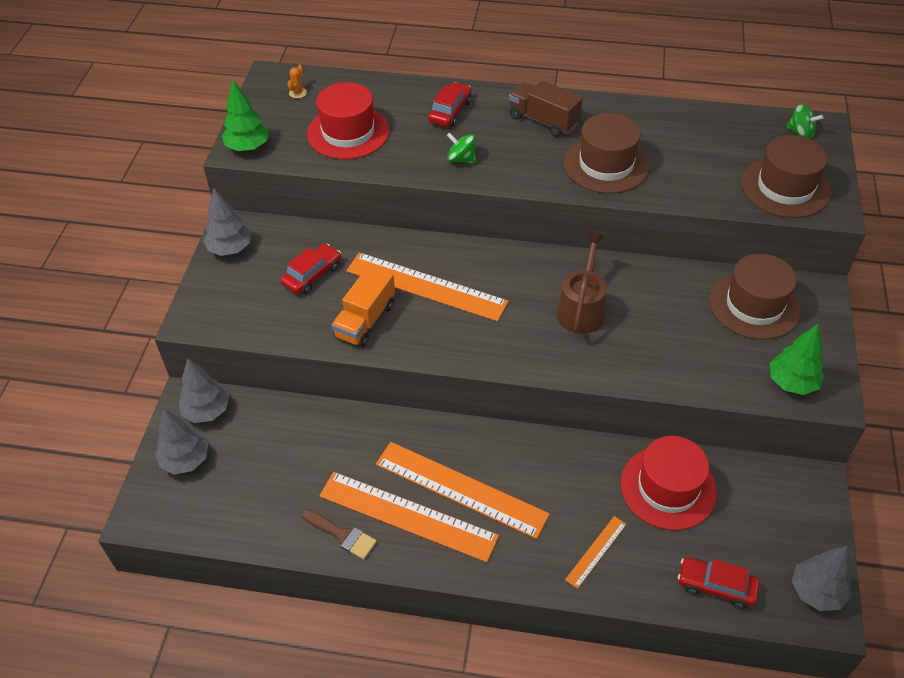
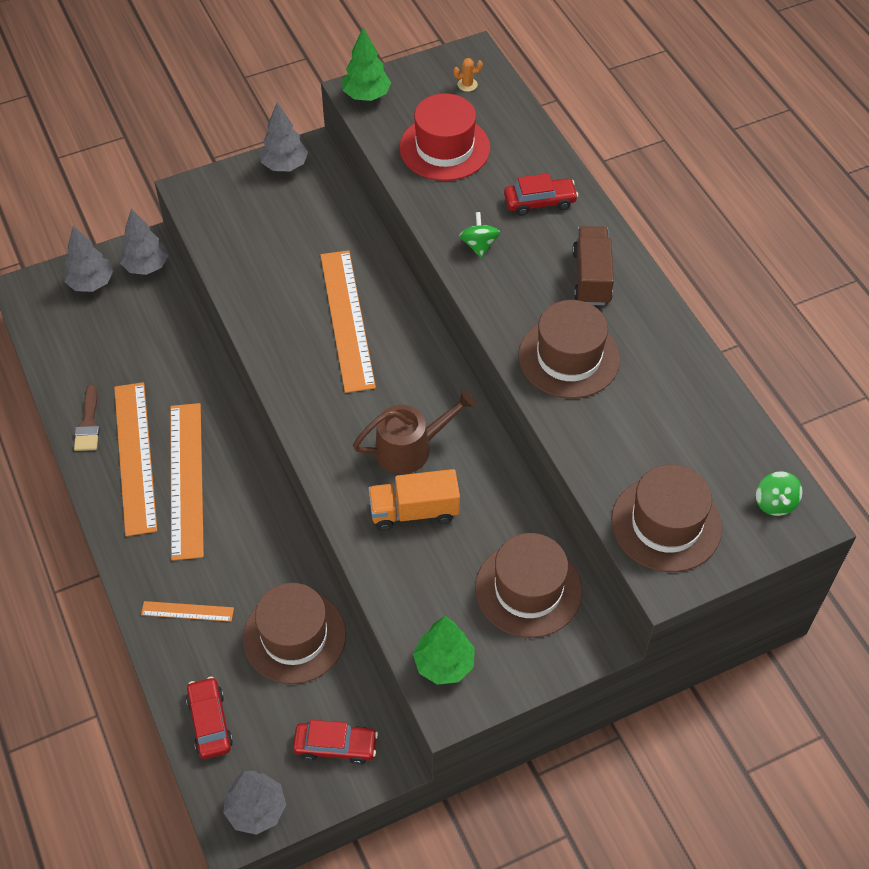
camera: 55 degrees right, 5 degrees up
red car [281,243,341,294] -> red car moved to [293,720,378,765]
orange truck [332,265,395,348] -> orange truck moved to [368,469,460,531]
red hat [620,436,717,530] -> brown hat [243,583,346,684]

